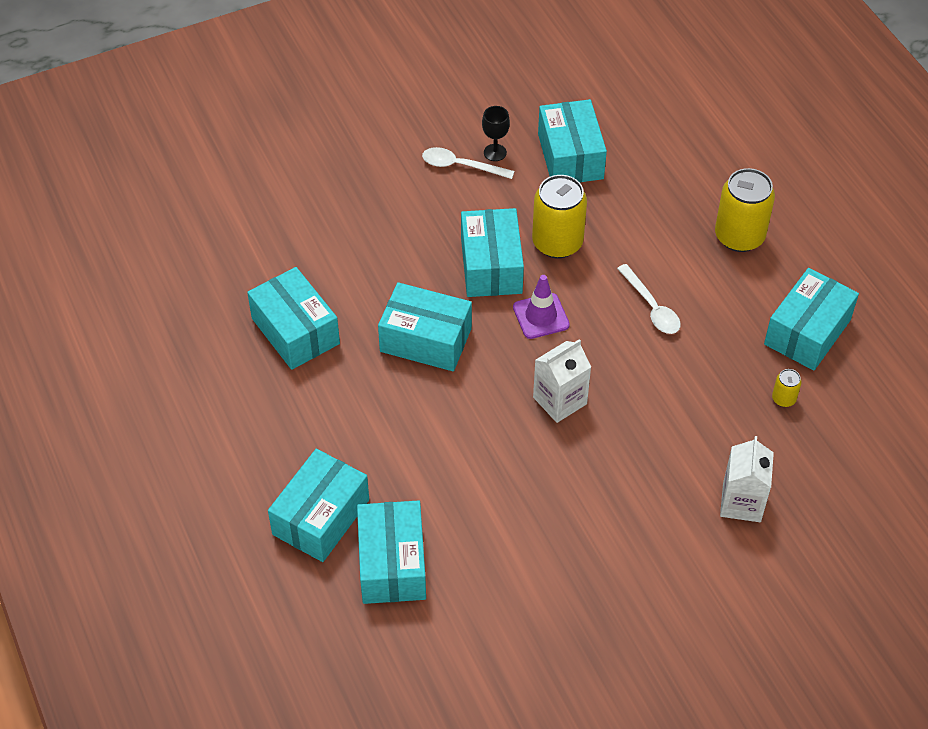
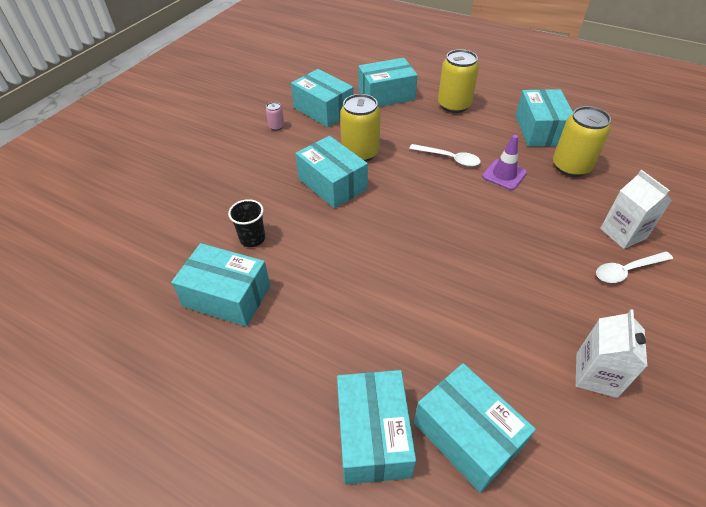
camera: 35 degrees left, 5 degrees down
turquoise box [378,282,472,371] -> turquoise box moved to [358,58,418,107]
white spoon [422,147,515,179] -> white spoon moved to [596,251,673,283]
black goblet [482,106,510,161] -> pink can [266,102,284,131]
purple traffic cone [513,275,570,339] -> purple traffic cone moved to [482,135,527,190]
white carton [533,339,591,423] -> white carton moved to [576,309,648,398]
yellow can [772,369,802,407] -> yellow can [553,106,611,177], size x2.21
none -> black cup [228,199,265,247]

